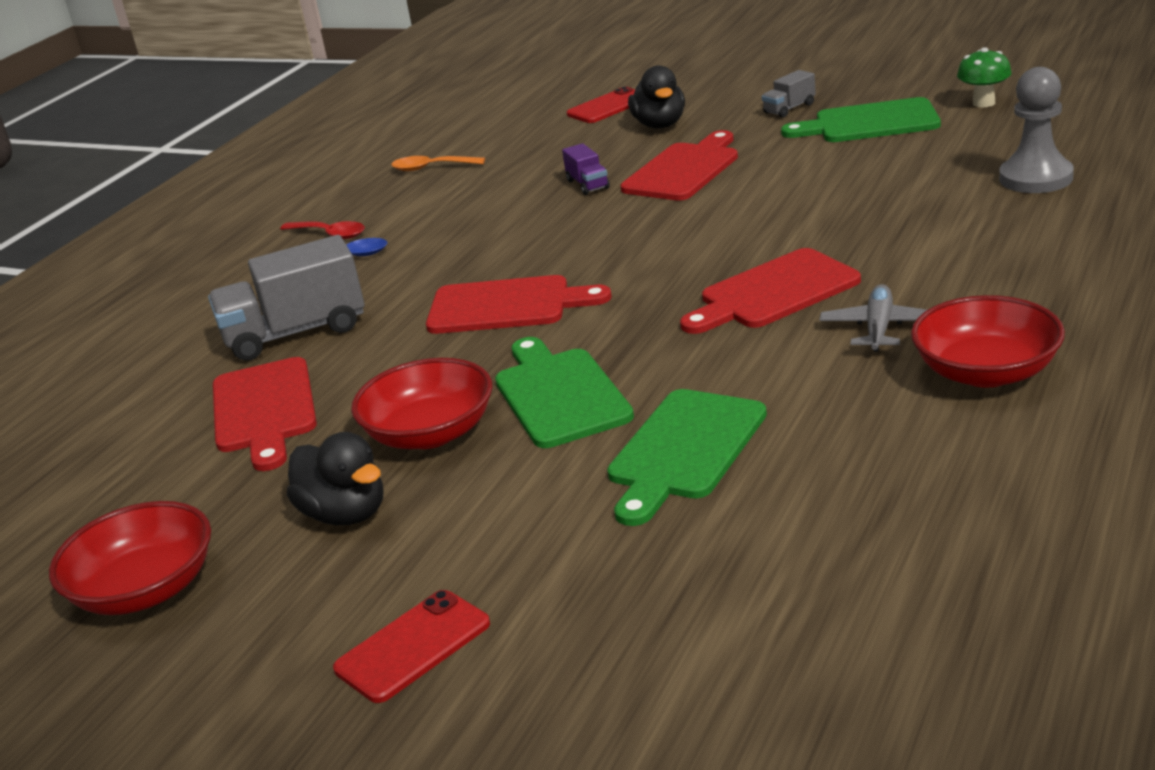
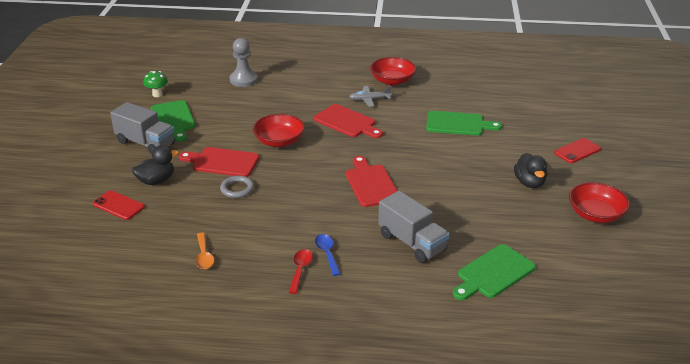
camera: 115 degrees left, 5 degrees up
red cutting board [213,357,317,471] -> none
black duck [287,432,383,525] -> black duck turned 150 degrees clockwise [514,153,547,188]
red phone [333,590,490,703] -> red phone turned 60 degrees counterclockwise [554,138,601,163]
red bowl [351,358,493,449] -> red bowl moved to [253,114,305,147]
green cutting board [495,337,634,448] -> green cutting board moved to [453,244,536,300]
purple truck [562,143,610,195] -> grey ring [220,176,254,198]
grey truck [762,70,816,118] -> grey truck [110,102,175,155], size x2.09

